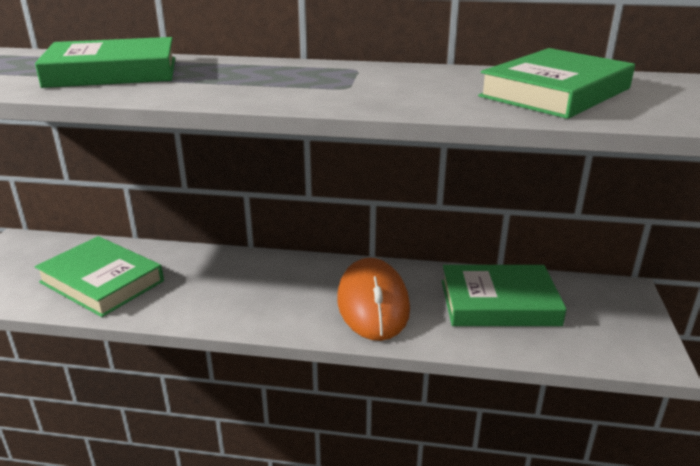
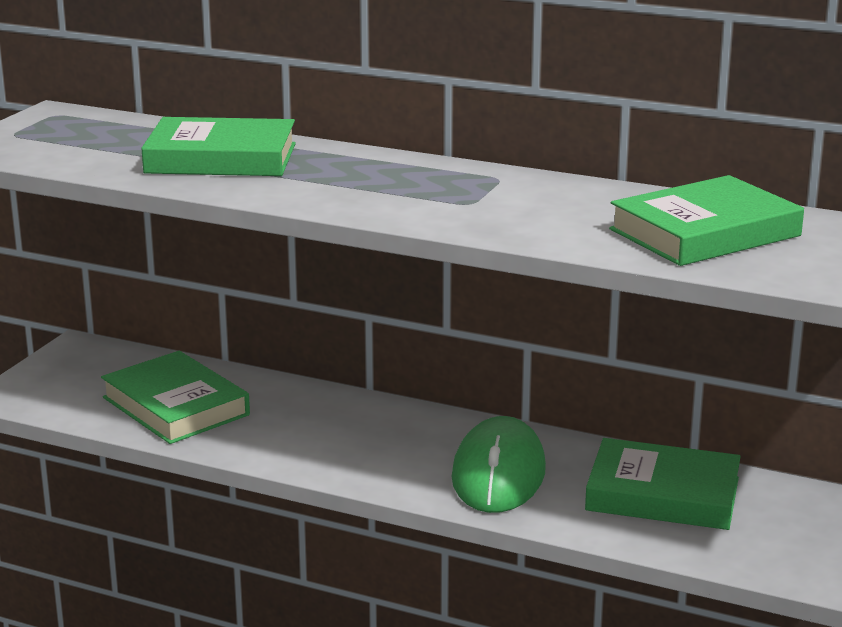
camera: 15 degrees right, 5 degrees down
orange mouse [337,258,410,341] -> green mouse [452,416,546,513]

